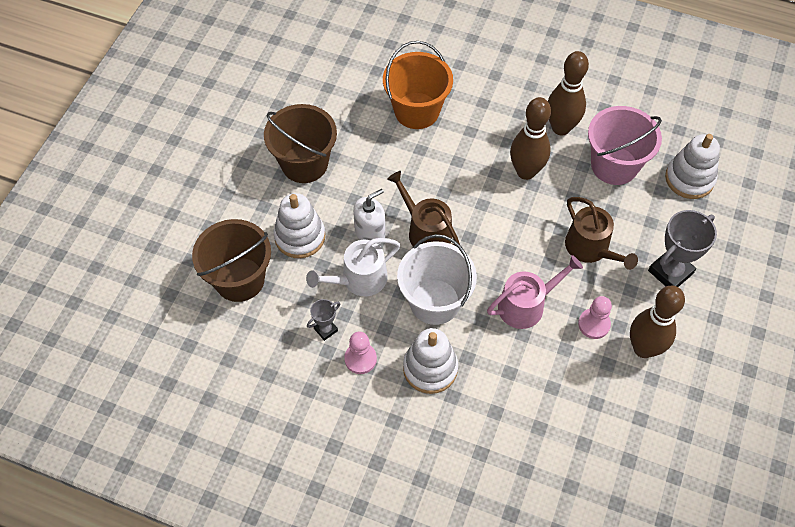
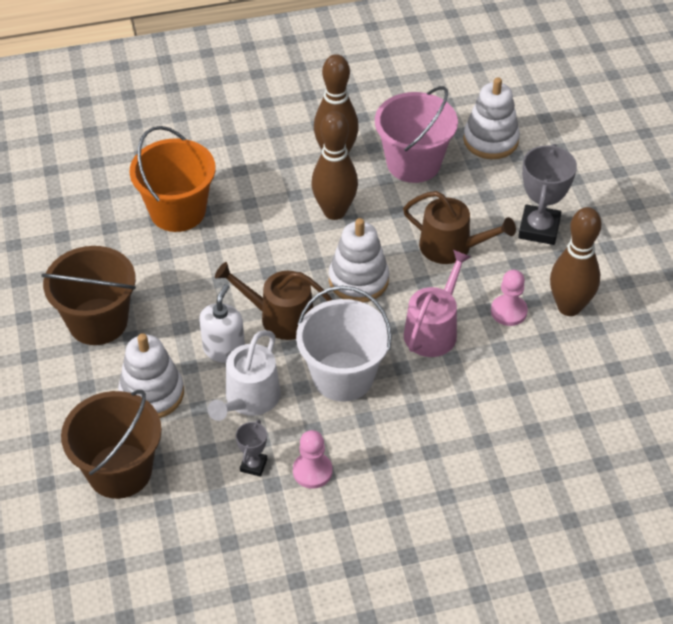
camera: 35 degrees left, 10 degrees down
white stacking toy [403,328,458,394] -> white stacking toy moved to [329,218,389,303]

